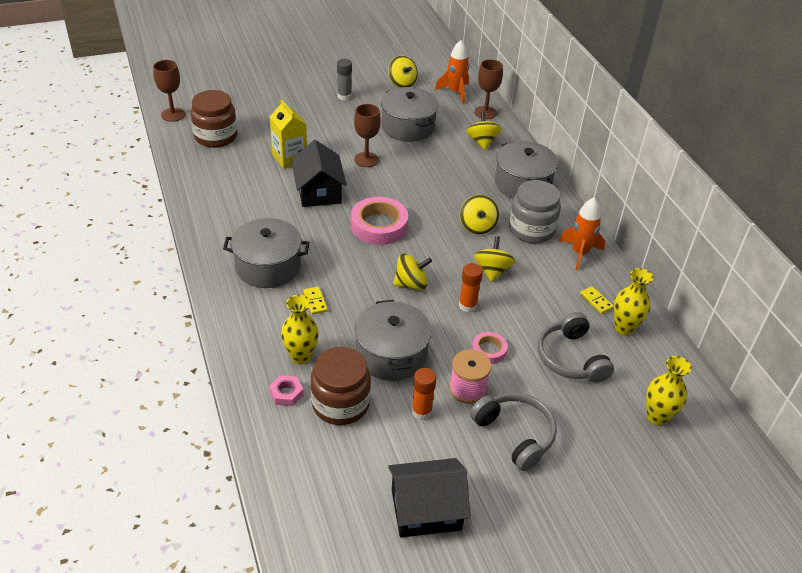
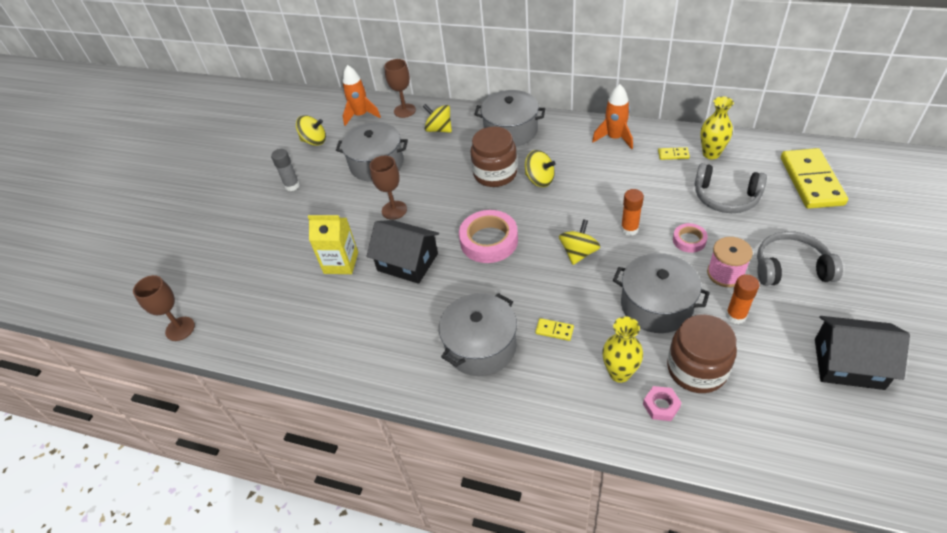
camera: 45 degrees left, 5 degrees up
brown jar [191,90,237,148] -> brown jar moved to [471,127,517,187]
black house [388,458,471,538] -> black house turned 75 degrees clockwise [815,316,910,390]
yellow spinning top [474,236,515,282] -> none
grey jar [509,180,561,243] -> none
yellow vase [646,356,692,426] -> yellow domino [781,148,848,209]

